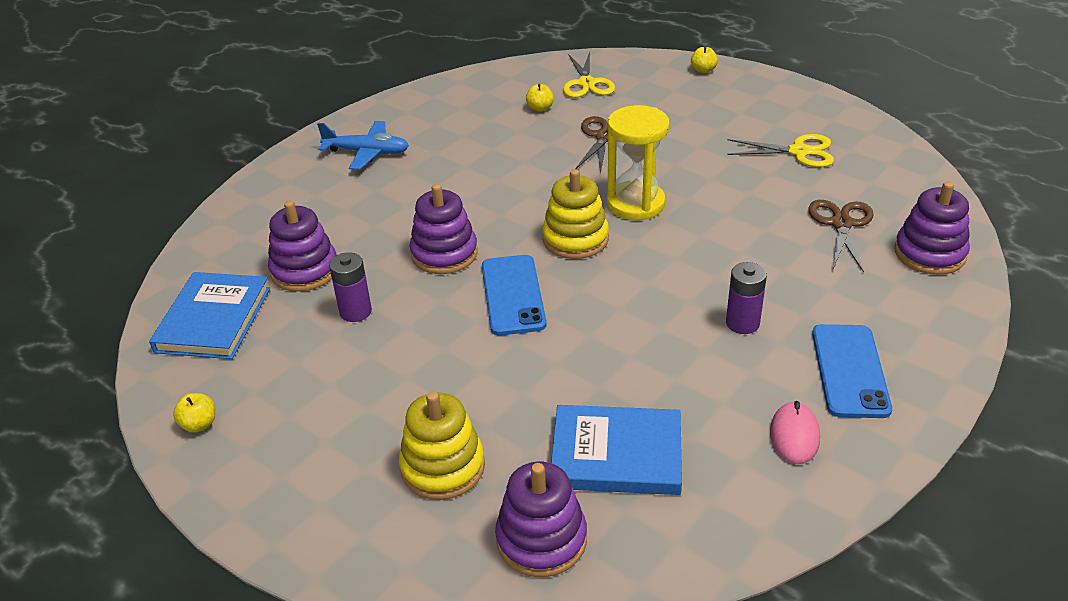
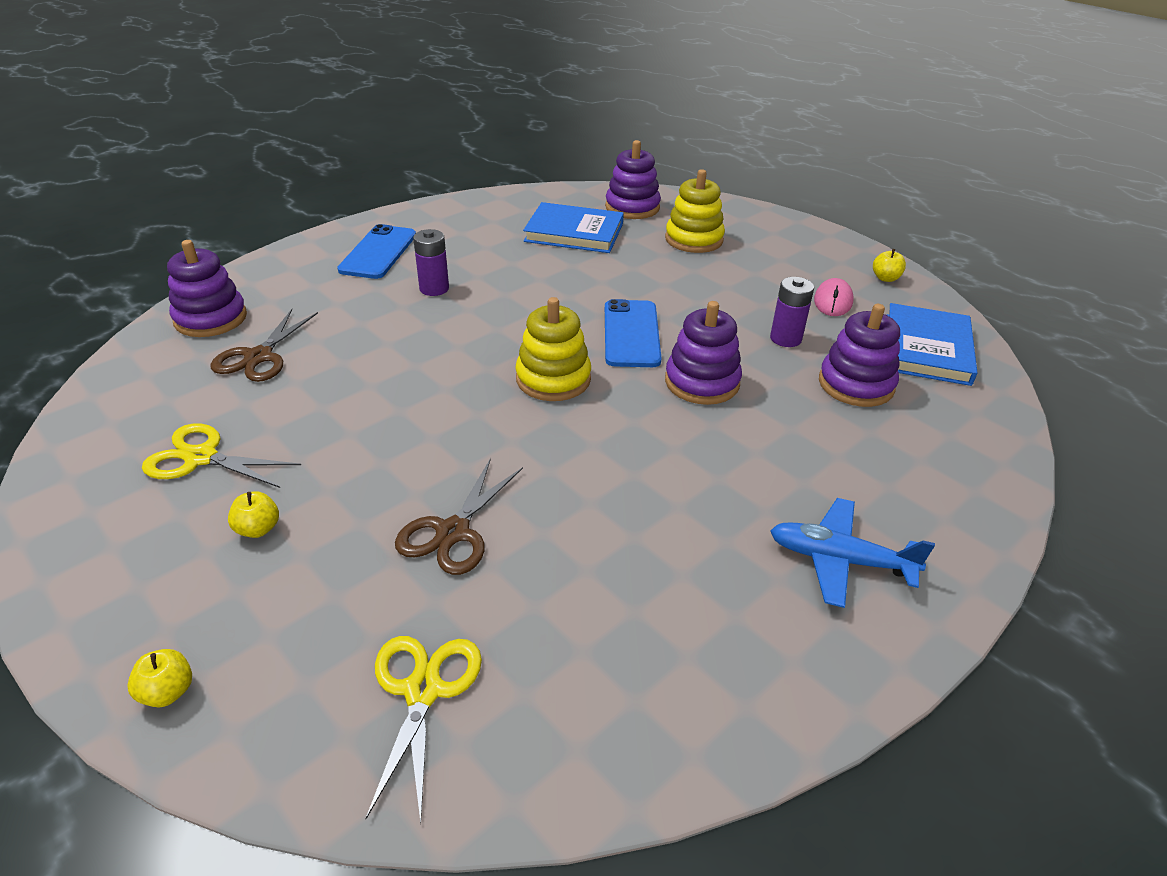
camera: 175 degrees left, 0 degrees up
yellow apple [526,84,554,112] -> yellow apple moved to [228,491,279,538]
yellow hourglass [607,105,670,220] -> none
pink mouse [770,401,820,464] -> pink mouse moved to [814,278,854,316]

